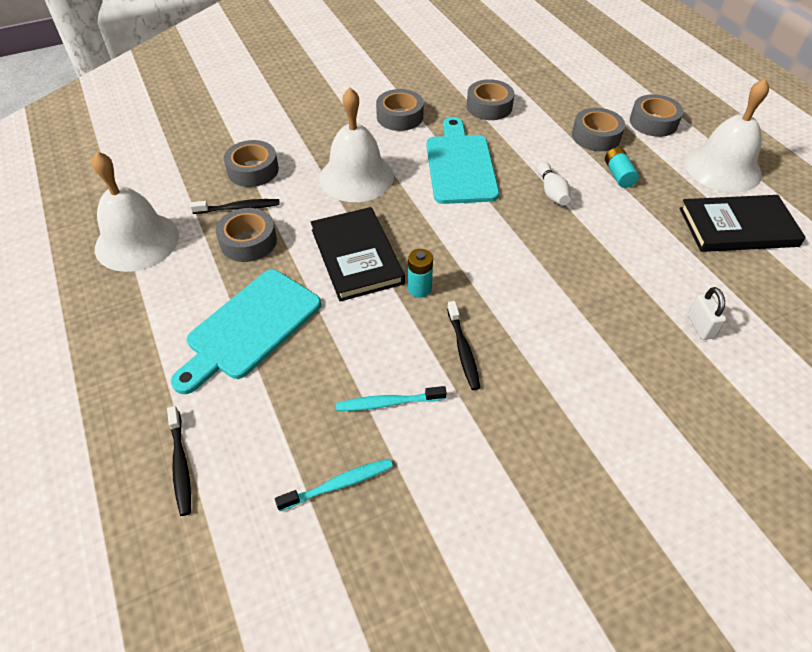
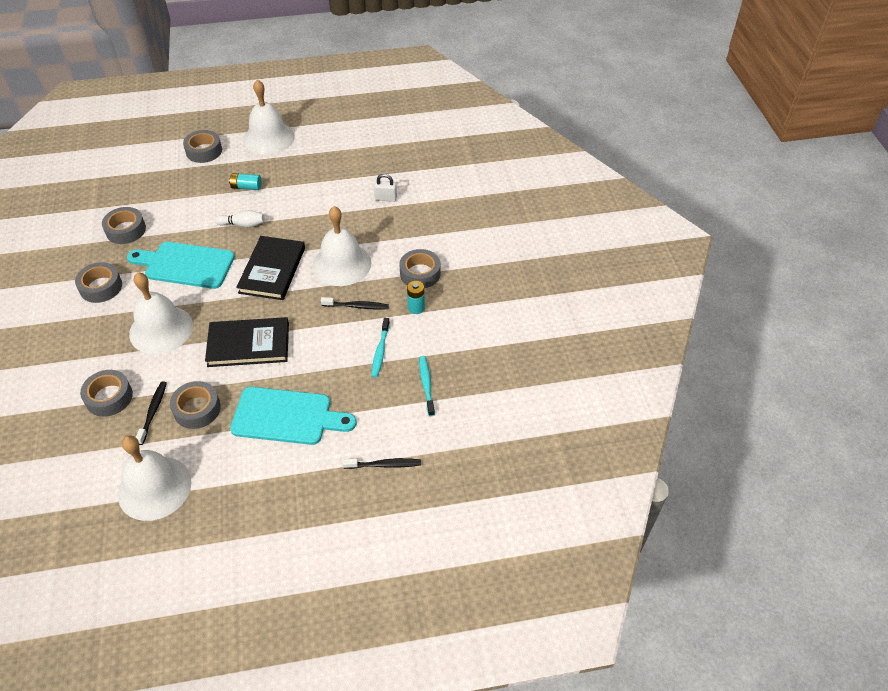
camera: 75 degrees left, 0 degrees up
turquoise cutting board [171,270,321,394] -> turquoise cutting board turned 45 degrees counterclockwise [230,387,356,445]
turquoise battery [408,249,433,298] -> turquoise battery moved to [407,281,425,314]
grey tape [572,108,625,151] -> grey tape moved to [399,249,441,288]
black book [679,195,806,252] -> black book moved to [236,236,305,300]
none -> white bell [313,206,371,286]

